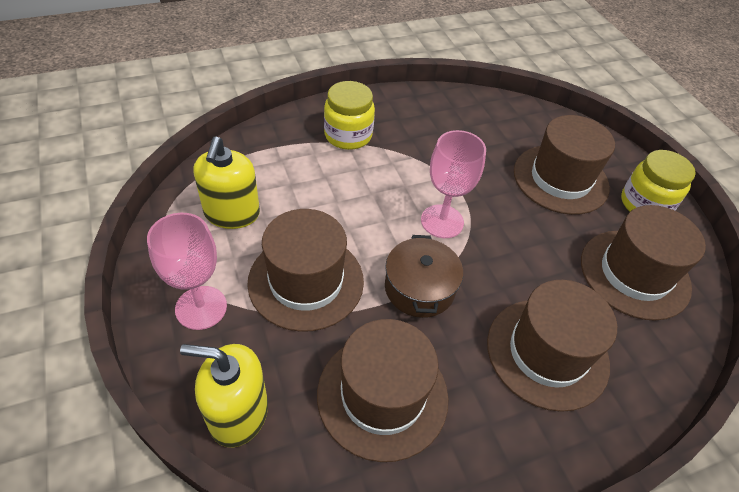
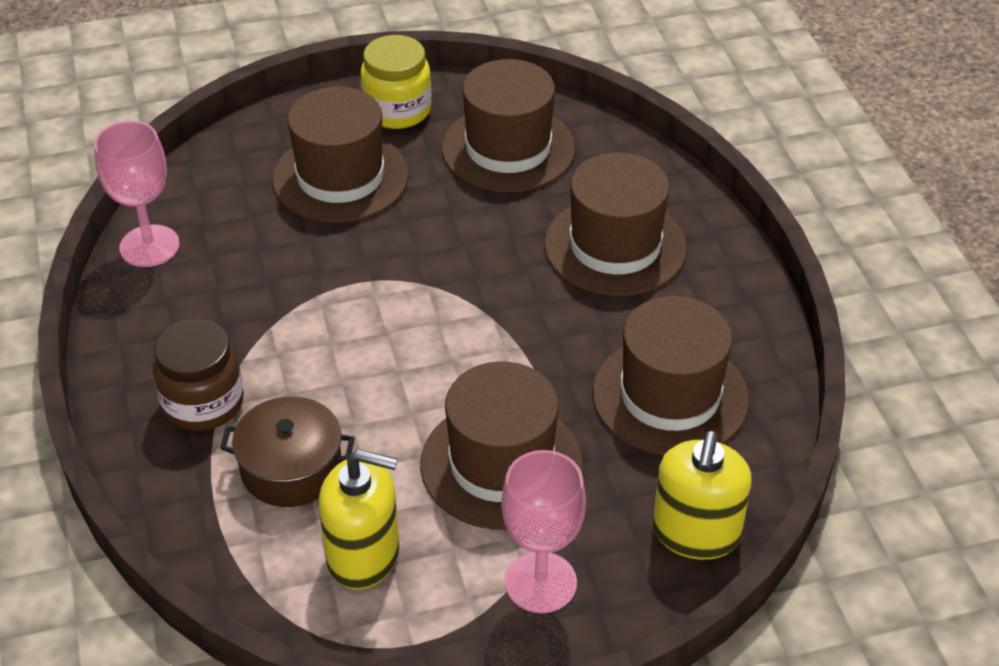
camera: 80 degrees left, 5 degrees down
yellow jar [324,81,375,150] -> brown jar [152,319,244,431]
brown pot [385,235,463,318] -> brown pot moved to [220,396,355,507]
pink goblet [421,130,486,238] -> pink goblet moved to [94,121,180,267]

